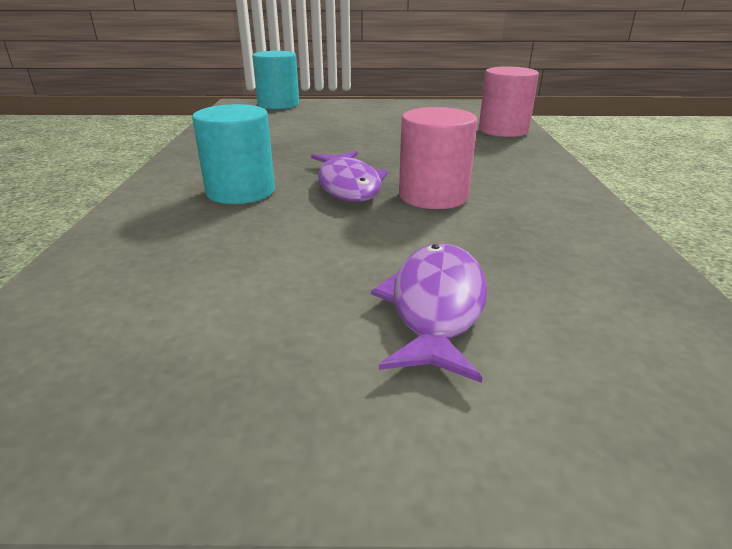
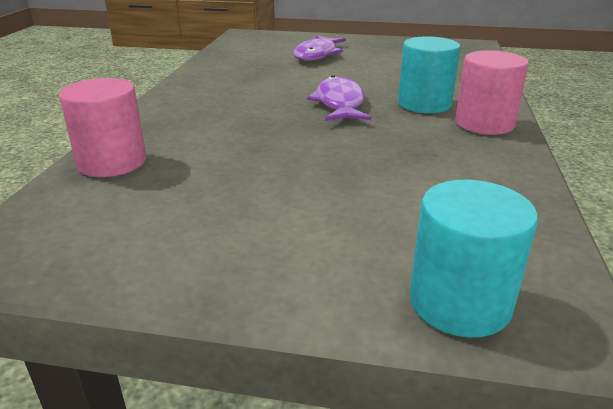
camera: 170 degrees left, 0 degrees up
pink cylinder [399,107,477,209] -> pink cylinder moved to [455,50,529,135]

